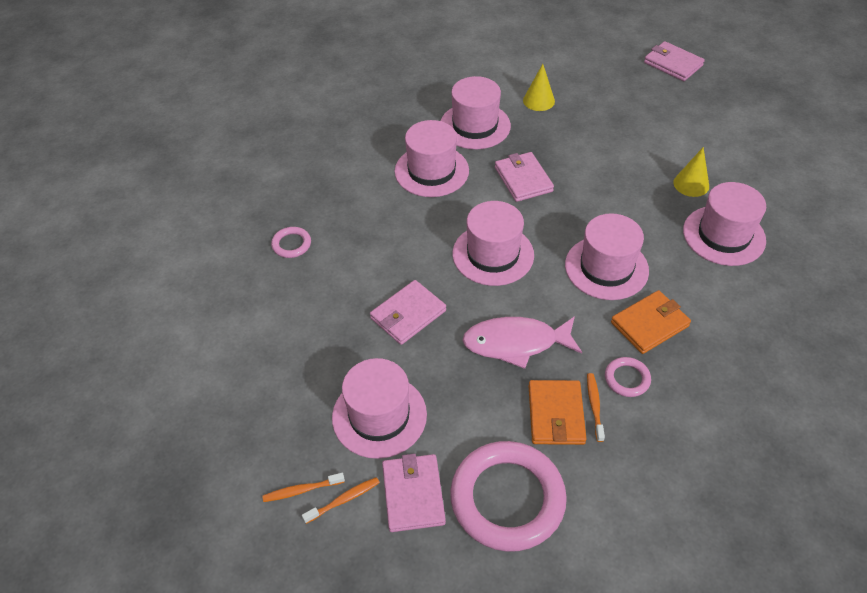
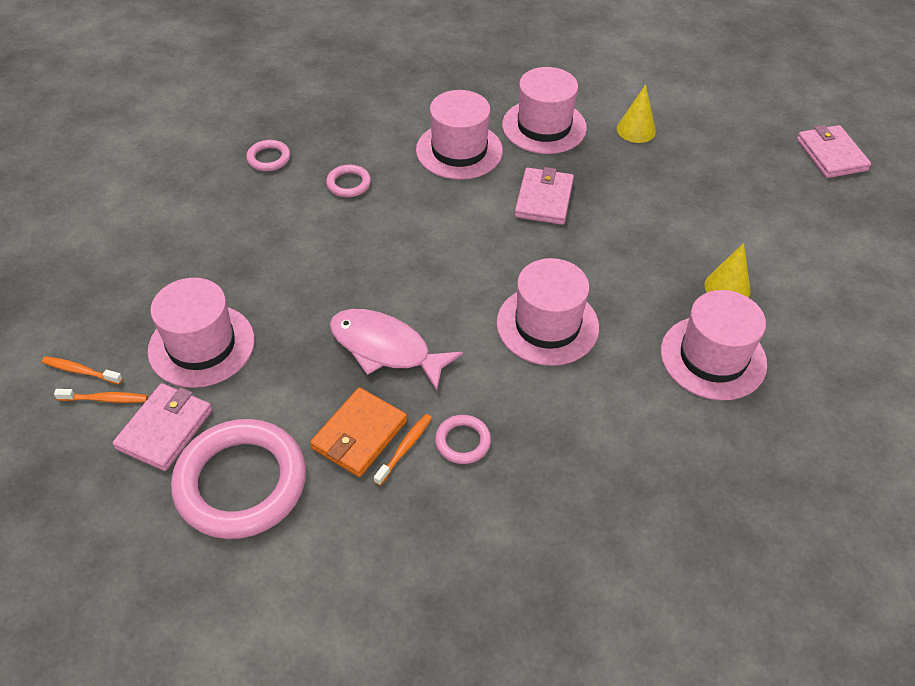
camera: 30 degrees right, 0 degrees up
pink wallet [370,280,446,345] -> none
pink hat [452,201,534,286] -> none
orange wallet [611,290,691,354] -> none
none -> pink ring [326,165,371,197]

